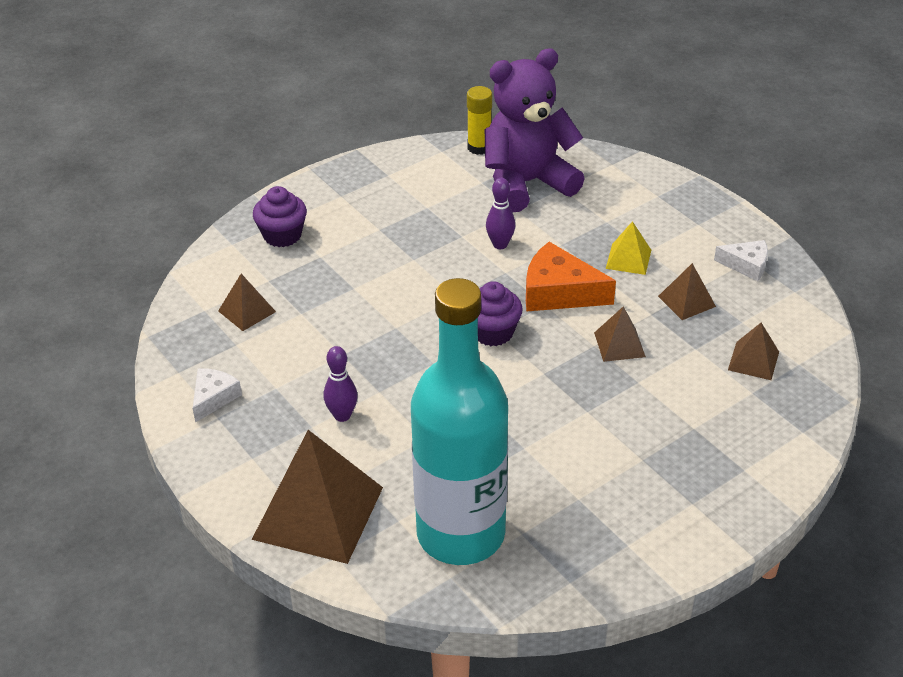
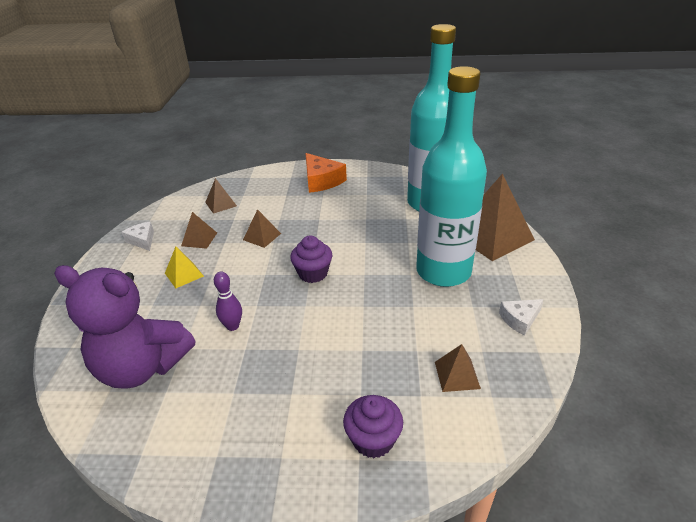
camera: 140 degrees left, 5 degrees down
purple bowling pin [324,346,358,422] -> turquoise bottle [416,66,487,287]
yellow glue stick [467,86,492,155] -> none
orange cheese [526,242,616,312] -> orange cheese moved to [305,153,347,193]

